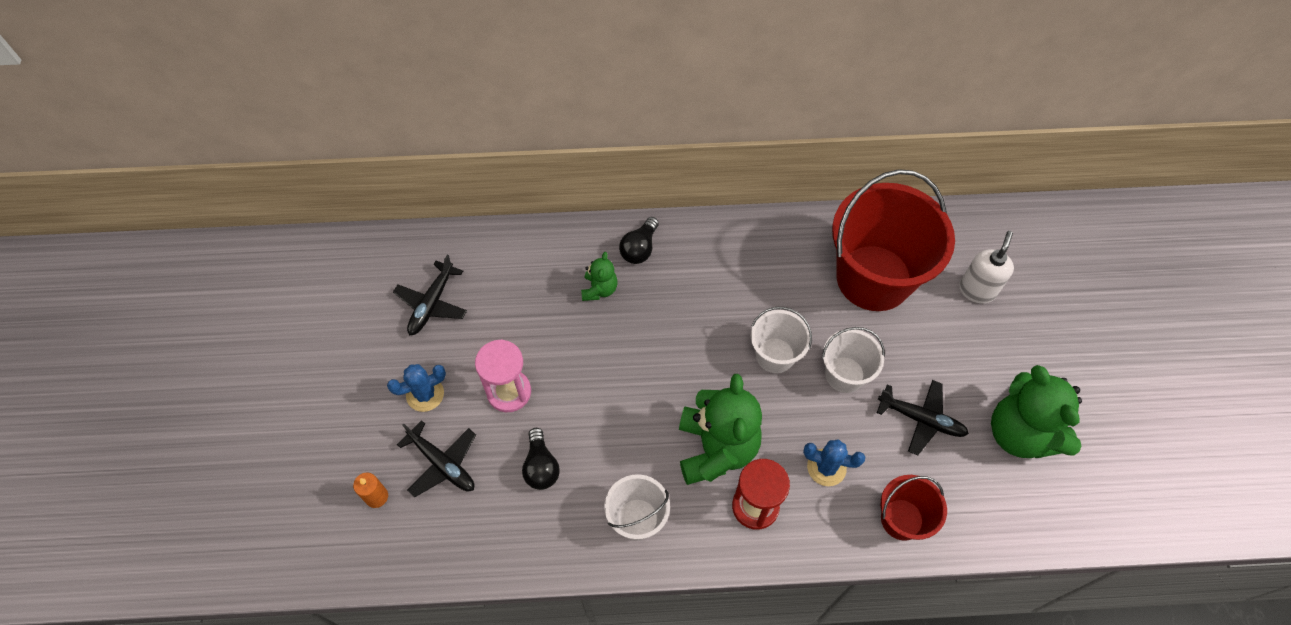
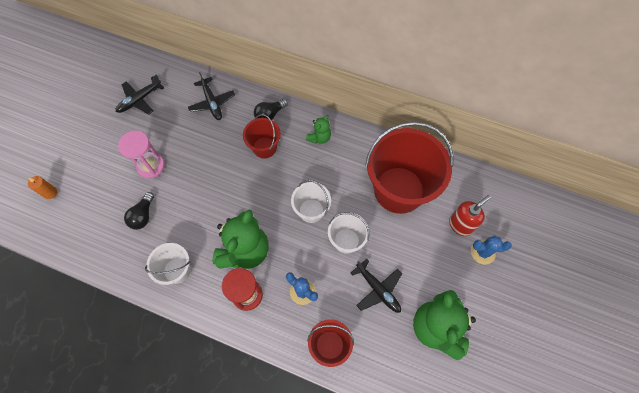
camera: 25 degrees right, 5 degrees up
blue cactus [387,364,446,412] -> blue cactus moved to [471,235,512,265]
black plane [397,420,476,497] -> black plane moved to [188,72,235,120]
green teddy bear [581,252,618,301] -> green teddy bear moved to [306,115,331,144]
white soap dispenser [959,231,1014,304] -> red soap dispenser [449,195,491,236]
none -> red bucket [243,114,281,158]

